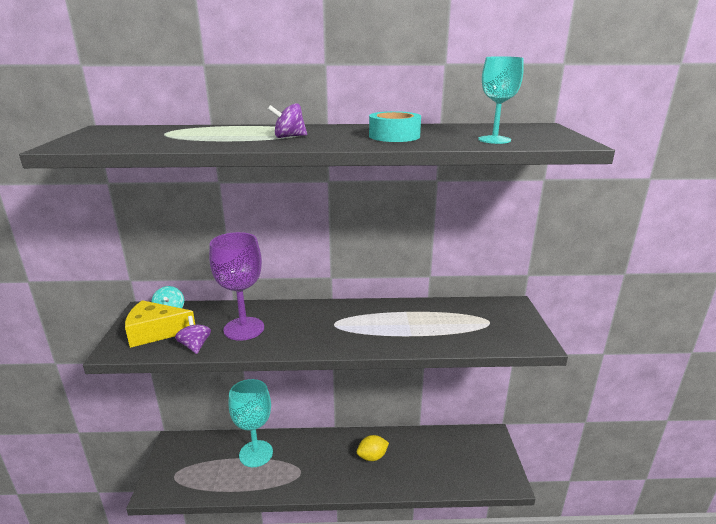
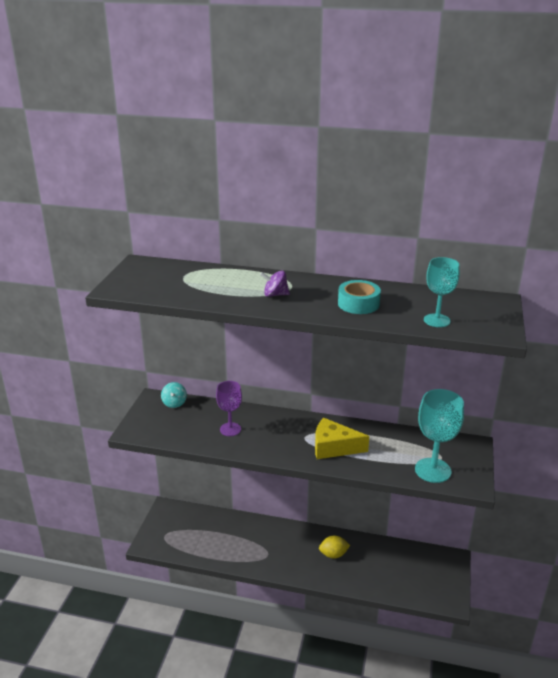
camera: 15 degrees right, 5 degrees up
yellow cheese [125,300,195,348] -> yellow cheese moved to [315,418,369,459]
purple spinning top [175,316,211,354] -> none
purple goblet [209,232,264,341] -> purple goblet [216,381,242,436], size x0.64
turquoise goblet [228,379,273,467] -> turquoise goblet moved to [415,389,464,483]

